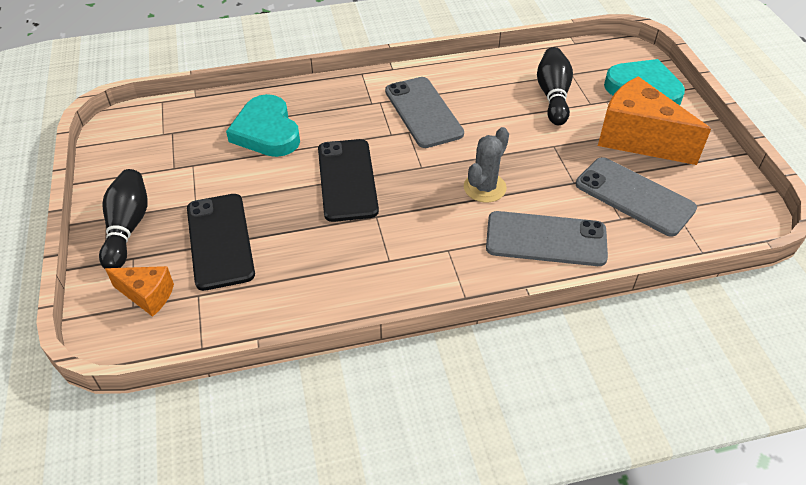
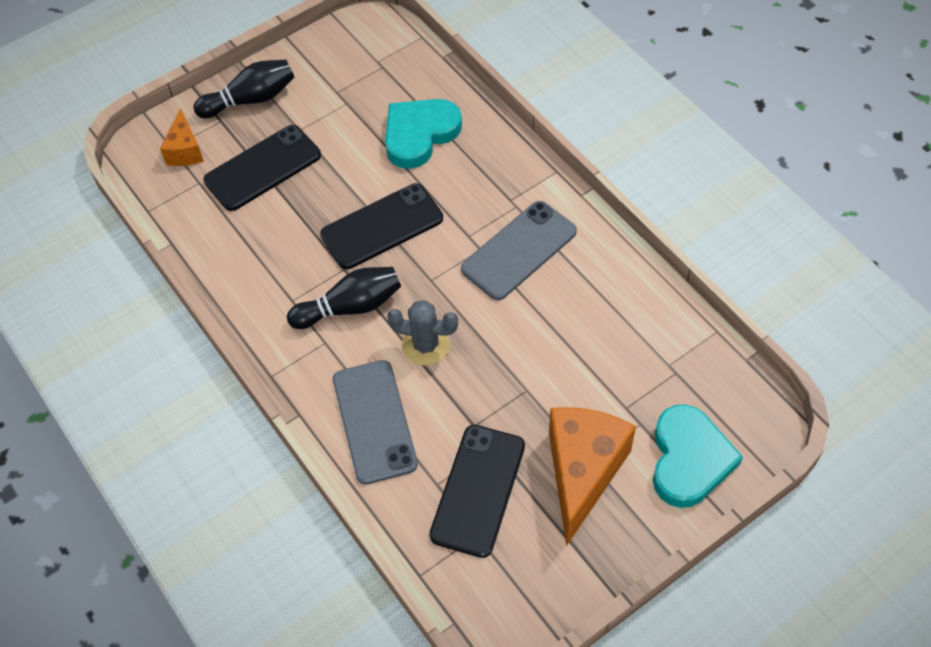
camera: 70 degrees right, 10 degrees up
black bowling pin [537,47,573,125] -> black bowling pin moved to [287,267,401,329]
grey phone [576,157,697,237] -> black phone [429,425,525,558]

